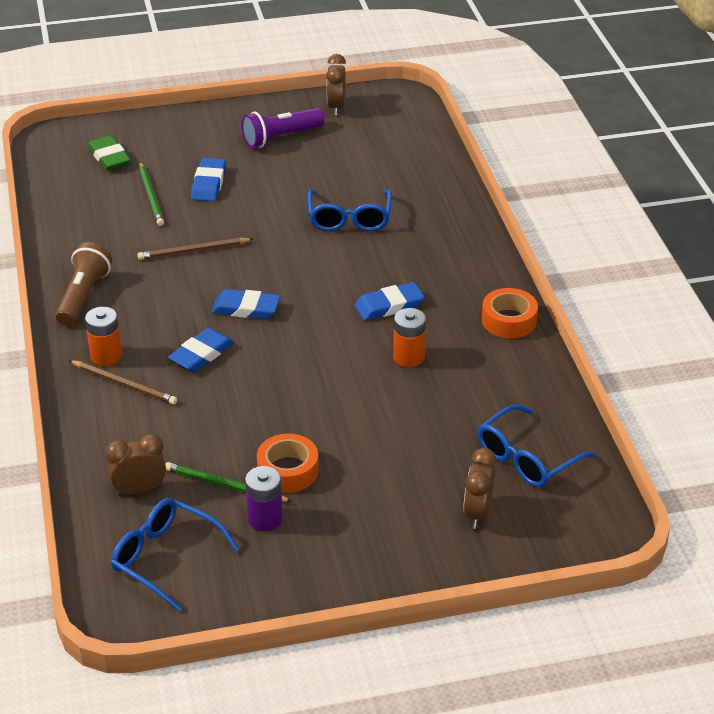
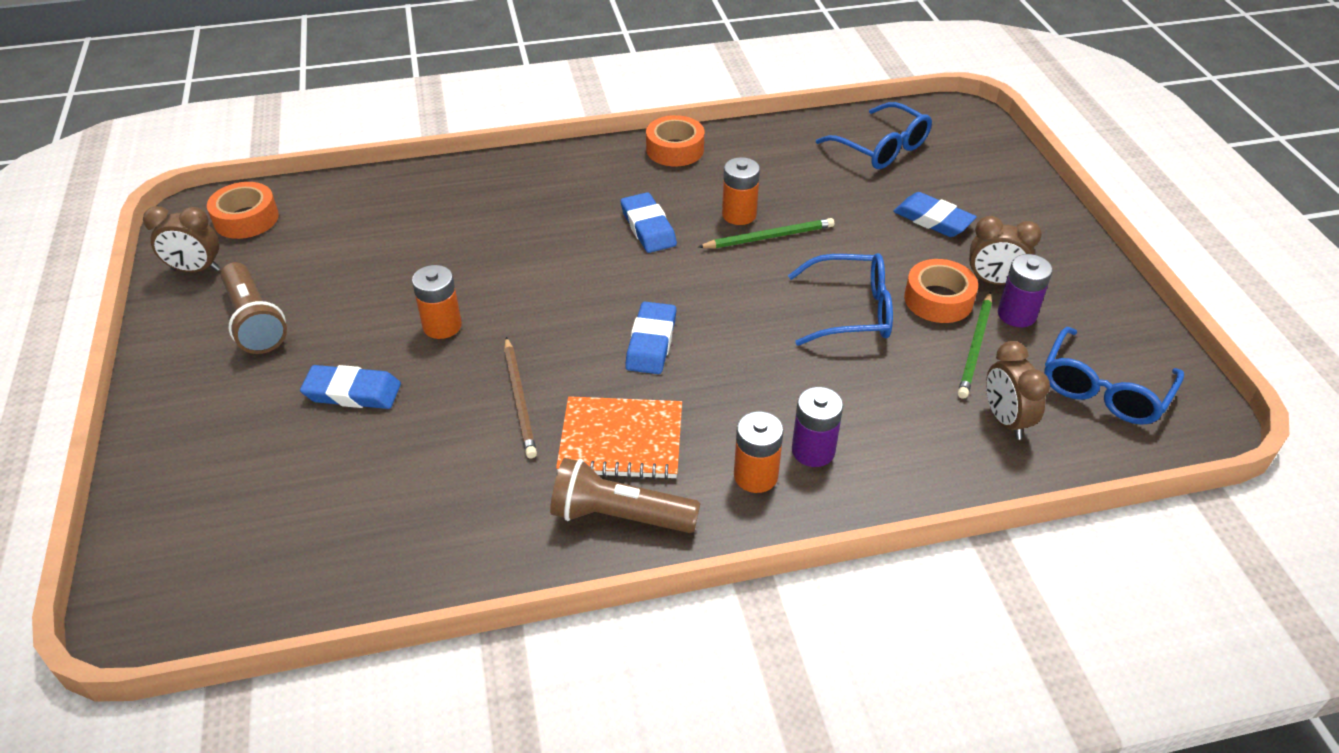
camera: 90 degrees left, 5 degrees up
brown pencil [69,360,178,405] -> purple battery [792,387,843,467]
green eraser [87,136,131,170] -> none
green pencil [139,162,164,226] -> green pencil moved to [698,218,834,248]
blue eraser [168,328,234,372] -> blue eraser moved to [893,192,977,237]
purple flashlight [241,108,325,148] -> brown flashlight [221,262,287,354]
blue glasses [308,189,392,231] -> blue glasses moved to [788,253,893,346]
brown clock [463,448,497,529] -> brown clock moved to [969,216,1042,285]
none -> orange tape [207,182,279,239]
none -> orange battery [412,265,462,339]
none -> orange notebook [556,396,682,480]

